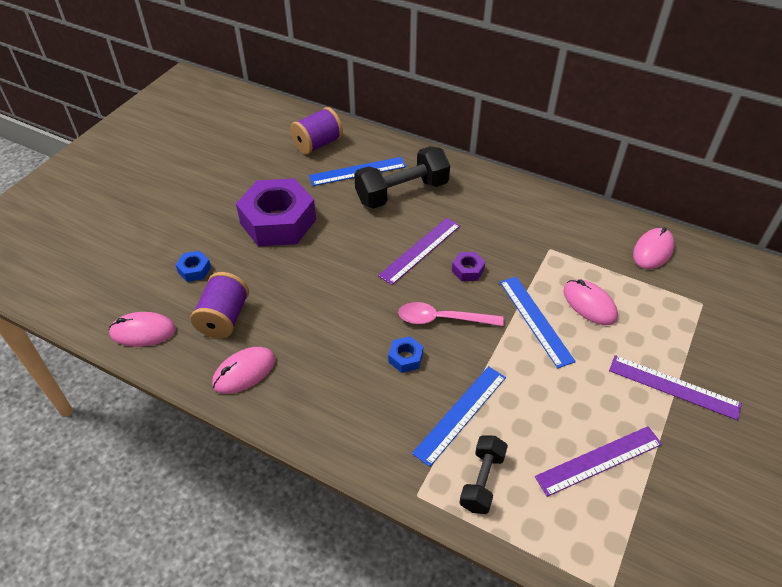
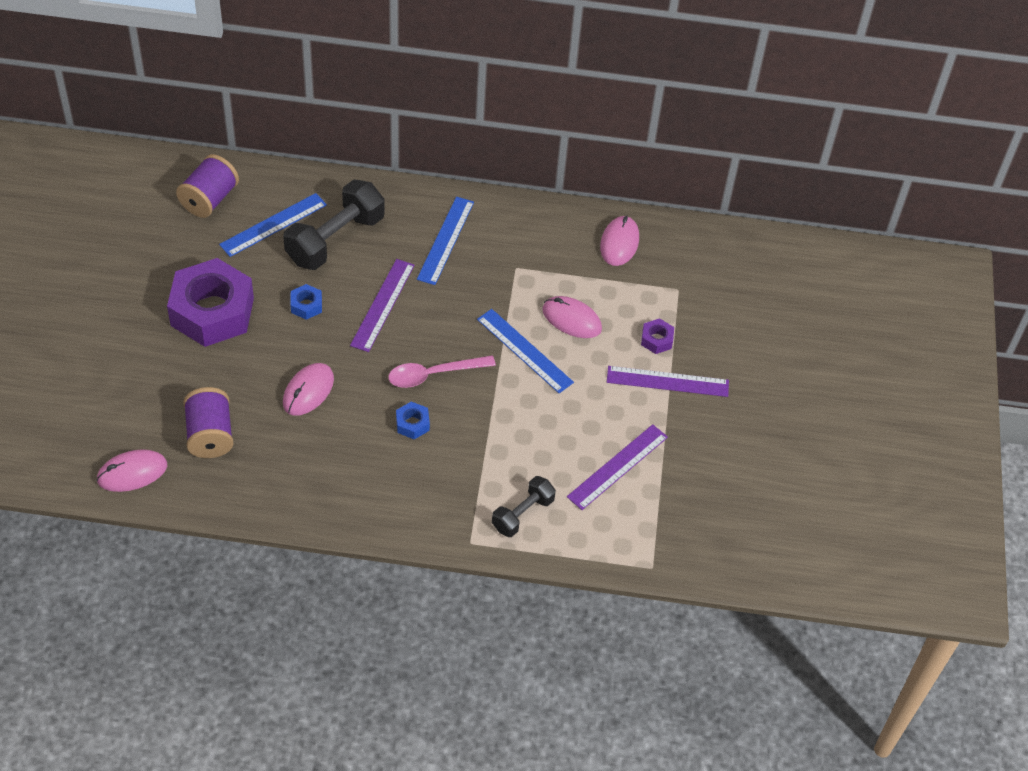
camera: 25 degrees left, 5 degrees up
blue nut [176,251,211,282] -> blue nut moved to [290,284,322,320]
pink mouse [212,347,275,394] -> pink mouse moved to [283,363,334,416]
blue ruler [412,366,506,467] -> blue ruler moved to [417,197,474,285]
purple nut [452,252,485,281] -> purple nut moved to [641,318,674,354]
black dumbbell [459,435,508,514] -> black dumbbell turned 45 degrees clockwise [492,476,556,537]

